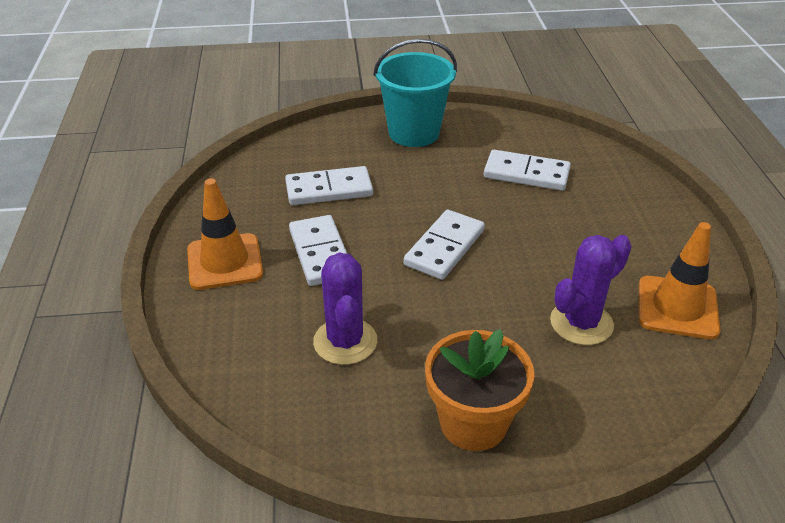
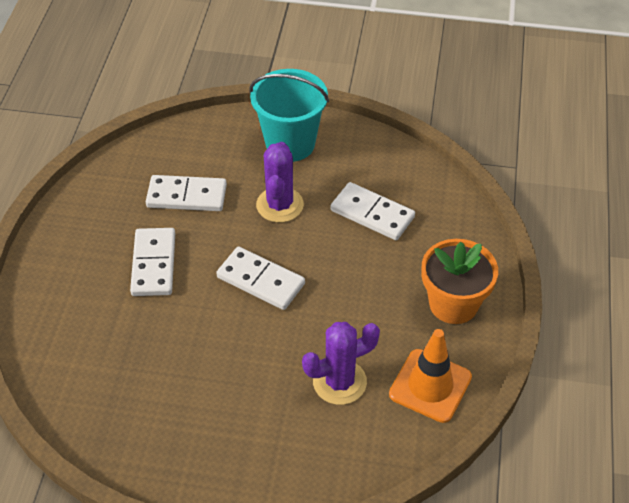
camera: 15 degrees right, 10 degrees up
orange traffic cone [187,178,263,290] -> none
purple cactus [313,253,377,365] -> purple cactus moved to [256,142,304,223]
white domino [404,210,485,280] -> white domino turned 75 degrees clockwise [216,246,305,310]
orange flower pot [425,329,535,451] -> orange flower pot moved to [422,239,498,324]

